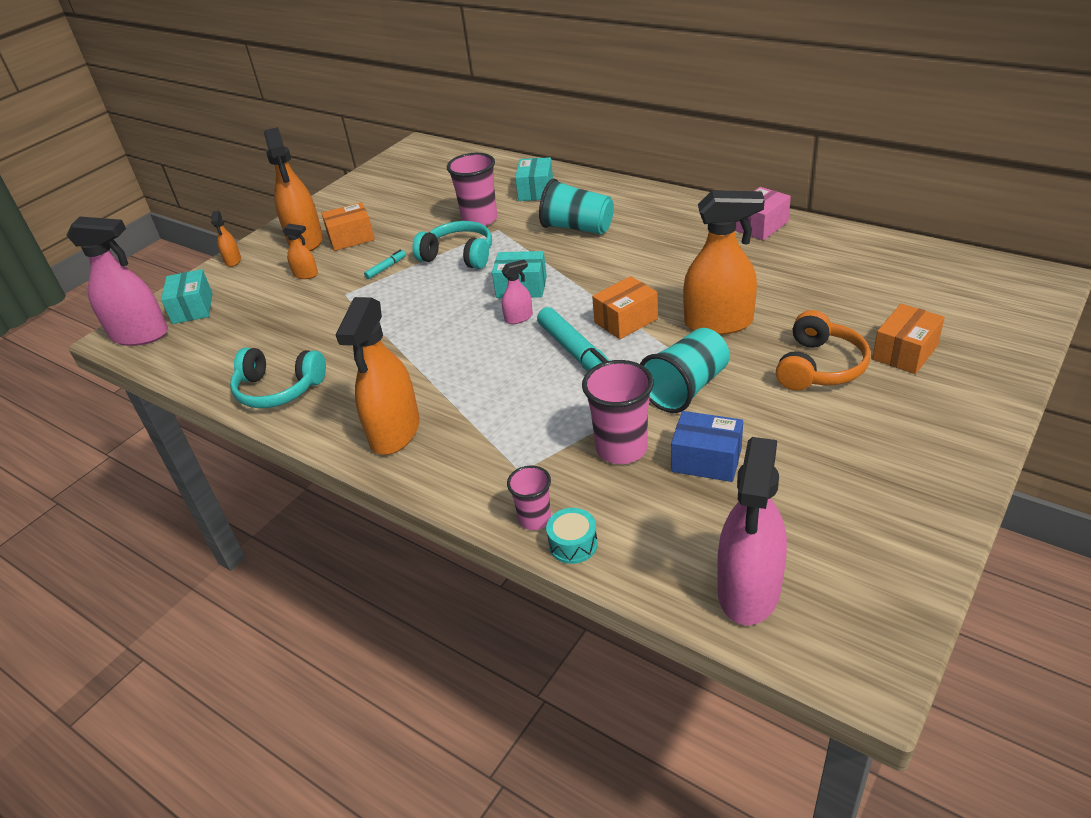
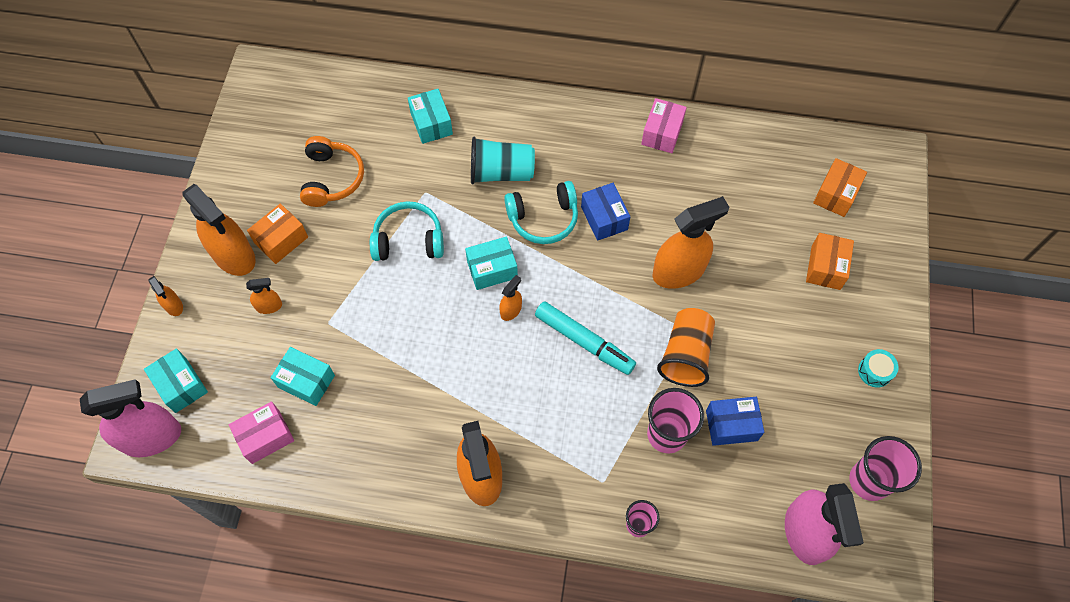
camera: 30 degrees left, 25 degrees up
turquoise headphones [230,348,326,408] -> turquoise headphones moved to [504,181,578,244]
turquoise marker [364,250,406,279] -> none
pink cup [447,153,497,226] -> pink cup moved to [849,436,922,501]
pink spray bottle [502,260,533,324] -> orange spray bottle [499,275,522,321]
turquoise drum [546,508,598,564] -> turquoise drum moved to [858,349,899,388]
orange box [592,276,658,339] -> orange box moved to [813,158,867,217]
turquoise cup [640,328,730,413] -> orange cup [657,308,715,387]
orange headphones [776,310,871,391] -> orange headphones moved to [300,136,364,207]
none -> pink box [229,401,294,464]
none -> turquoise box [271,347,335,406]
none -> blue box [581,183,630,241]

